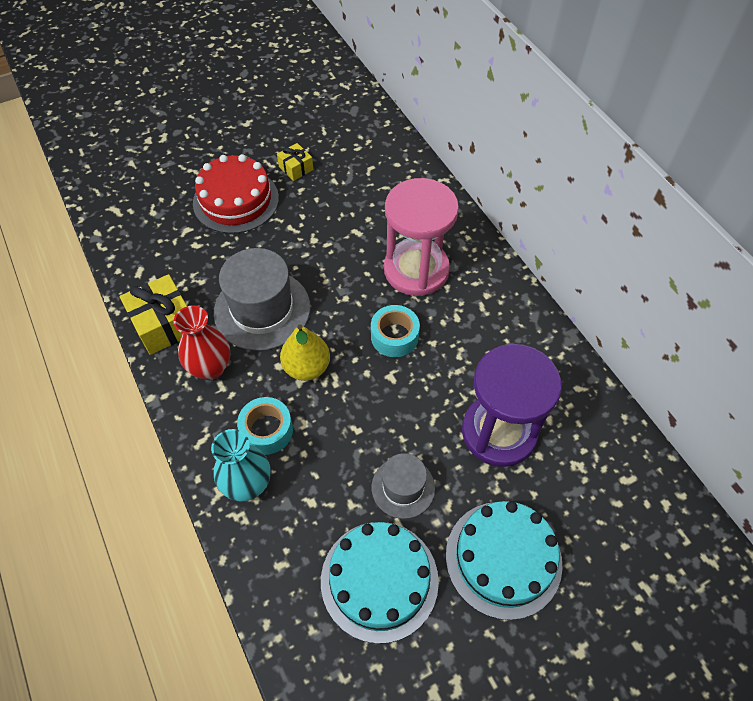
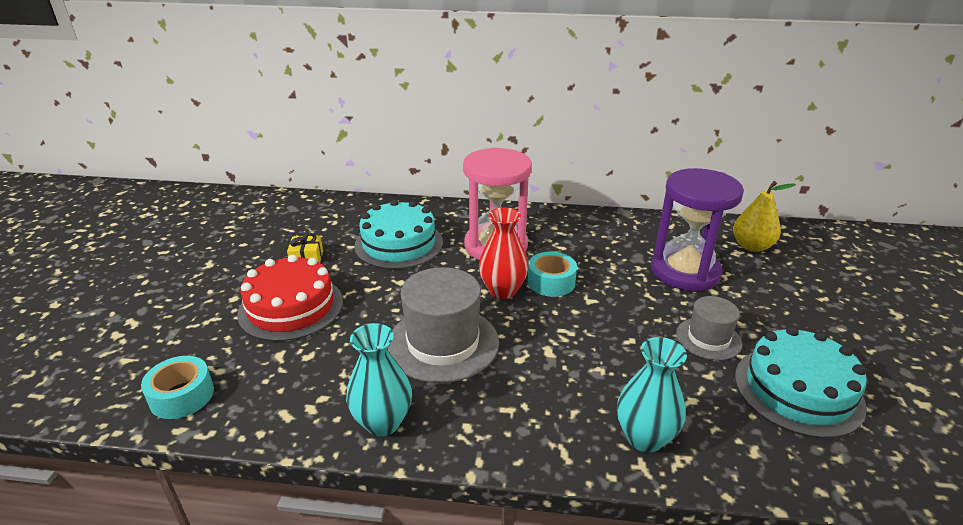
camera: 55 degrees left, 25 degrees down
yellow gift [119,274,187,355] -> turquoise vase [346,323,412,436]
red vase [174,306,230,380] -> red vase moved to [479,207,529,299]
turquoise tape [237,397,293,455] -> turquoise tape moved to [141,356,214,419]
yellow pear [280,324,330,381] -> yellow pear moved to [733,181,796,252]
turquoise cake [446,501,563,620] -> turquoise cake moved to [354,200,443,269]

